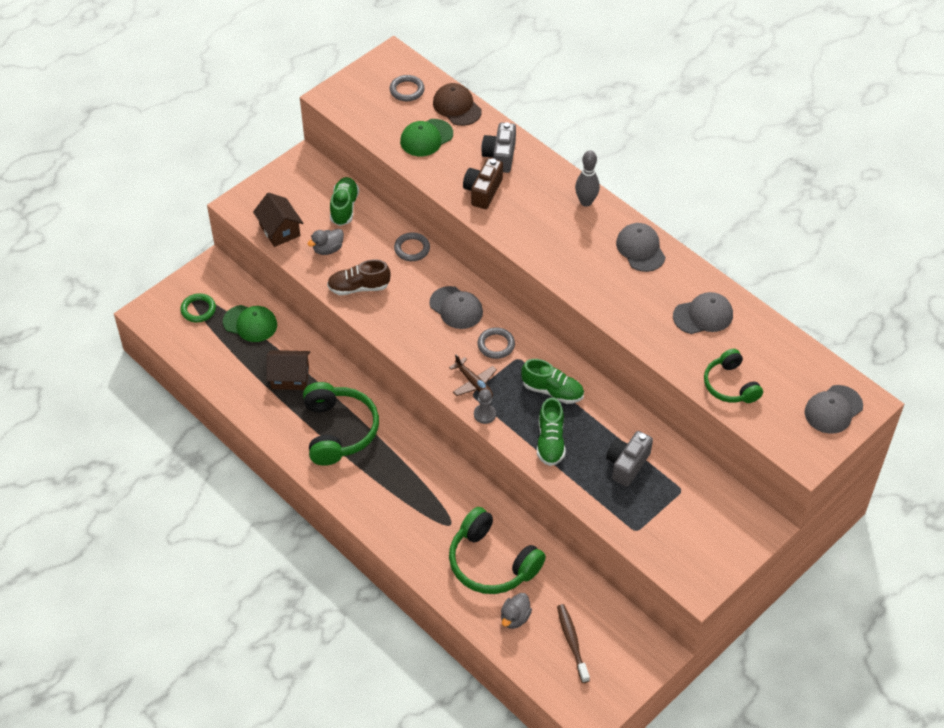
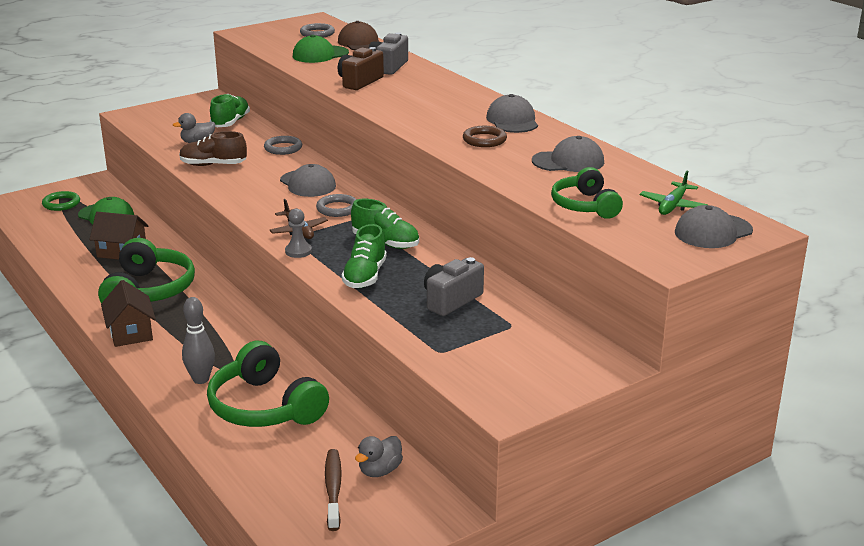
camera: 10 degrees right, 25 degrees down
brown house [253,193,303,247] -> brown house moved to [101,280,156,347]
grey duck [501,593,532,629] -> grey duck moved to [355,436,403,477]
grey bowling pin [575,150,600,207] -> grey bowling pin moved to [182,297,215,384]
none -> brown ring [463,126,507,147]
none -> green plane [640,171,708,215]

